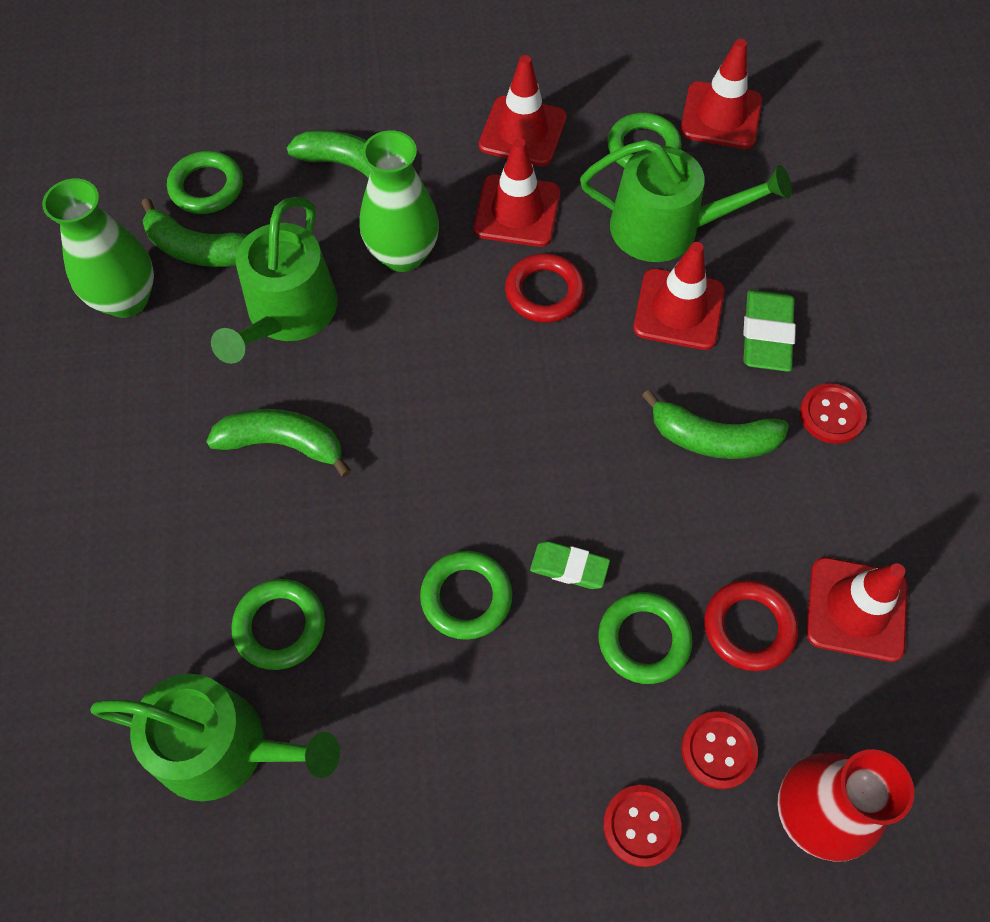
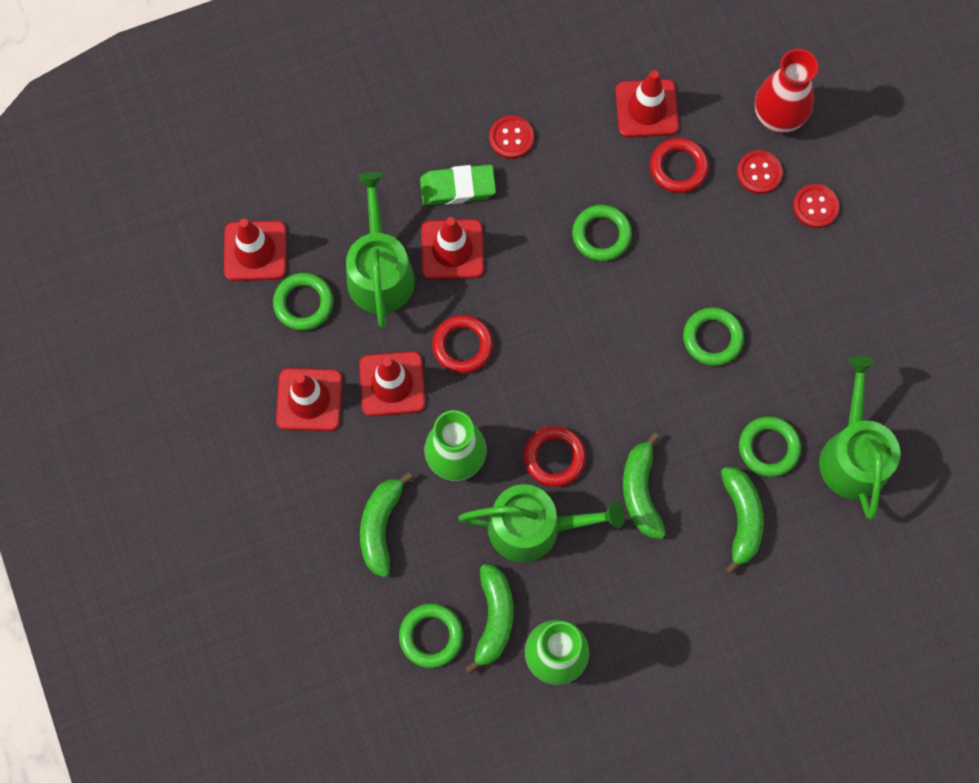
camera: 105 degrees left, 10 degrees up
green eraser [530,541,610,589] -> none
green ring [598,592,693,684] -> green ring moved to [572,205,632,261]
green banana [642,390,789,459] -> green banana moved to [721,467,764,575]
none -> red ring [524,426,586,487]

